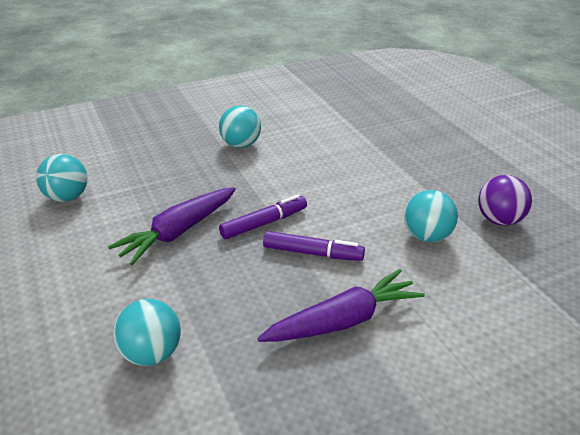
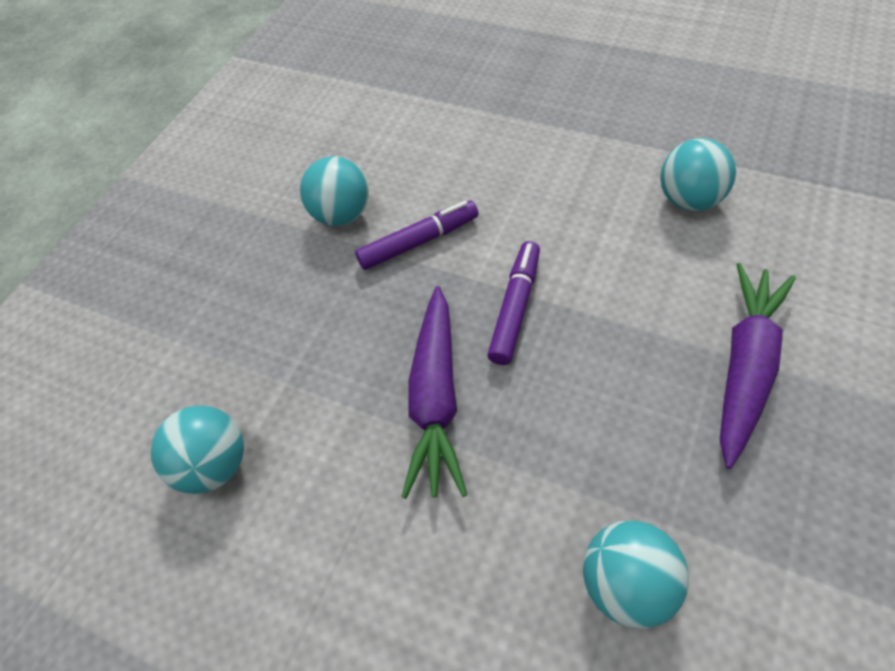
camera: 35 degrees left, 20 degrees up
purple marker [263,231,365,261] -> purple marker moved to [355,200,478,270]
purple ball [478,175,532,226] -> none

